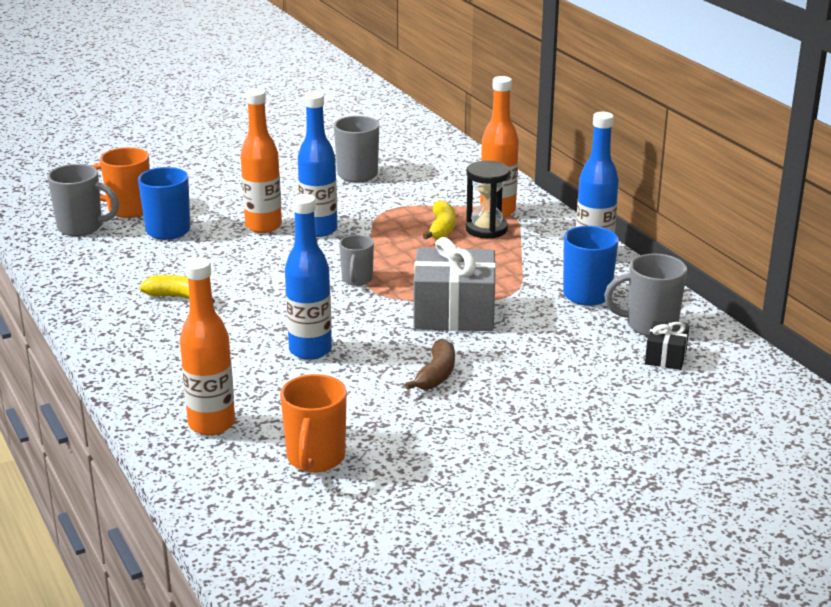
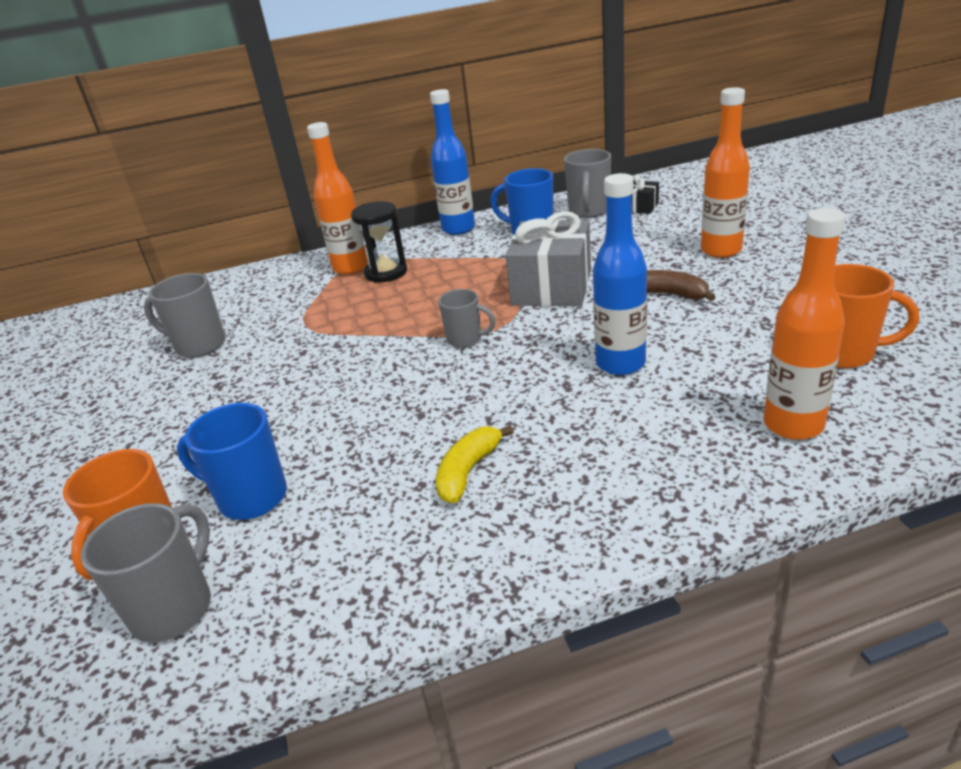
camera: 75 degrees left, 5 degrees up
orange bottle [240,89,282,233] -> orange bottle moved to [701,87,750,258]
blue bottle [298,92,338,237] -> none
yellow banana [423,200,455,239] -> none

